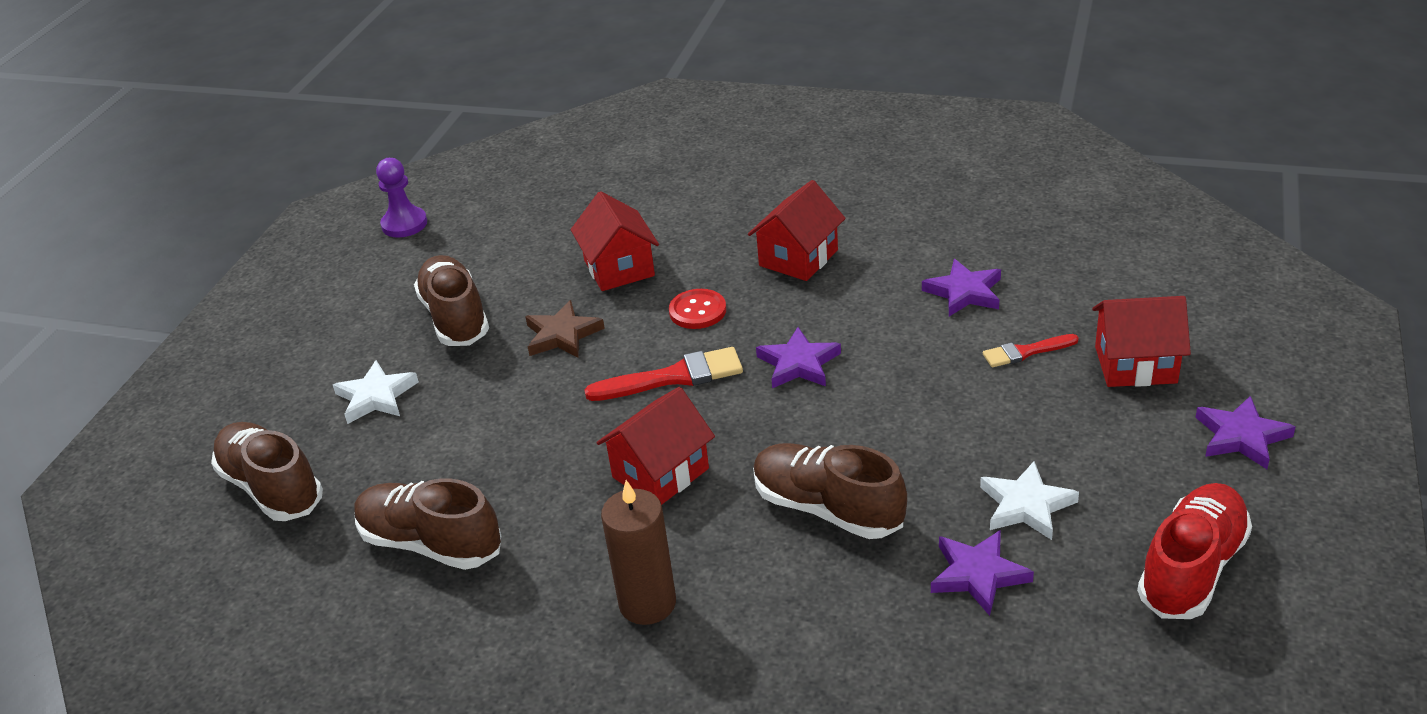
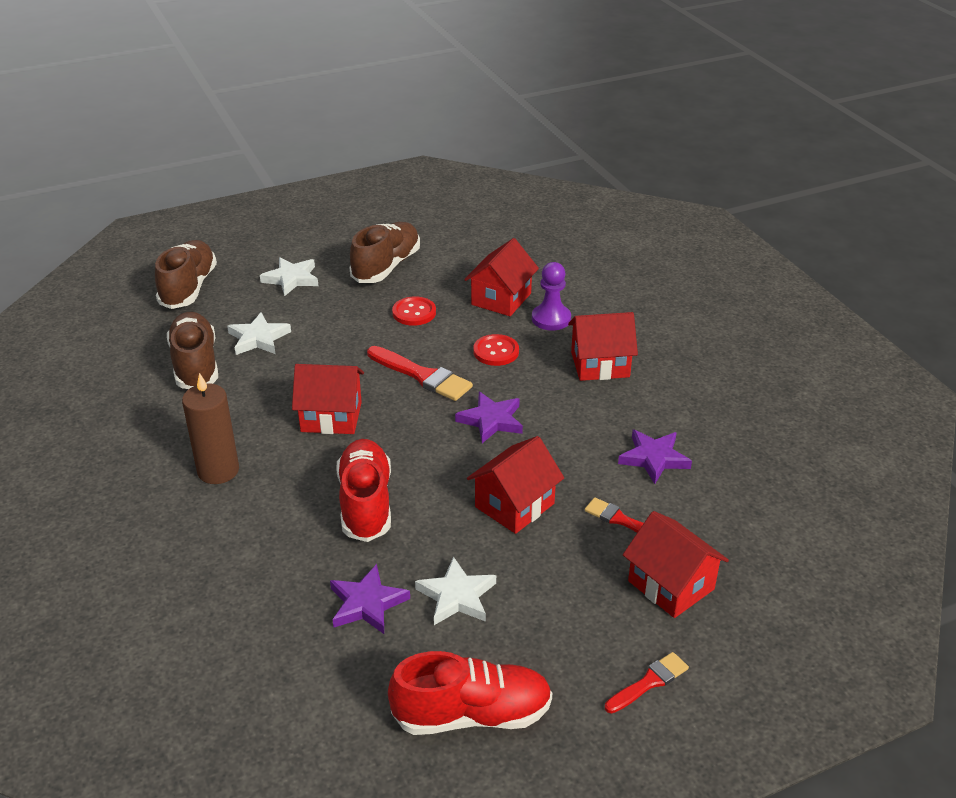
camera: 45 degrees right, 0 degrees up
purple pawn [376,158,427,238] -> purple pawn moved to [532,262,571,331]
brown star [525,300,605,358] -> red button [392,296,436,326]
brown shoe [753,443,907,539] -> red shoe [336,439,391,542]
purple star [1195,396,1296,469] -> red brush [605,652,689,713]
none -> white star [227,312,291,355]
none -> red house [467,436,564,534]

